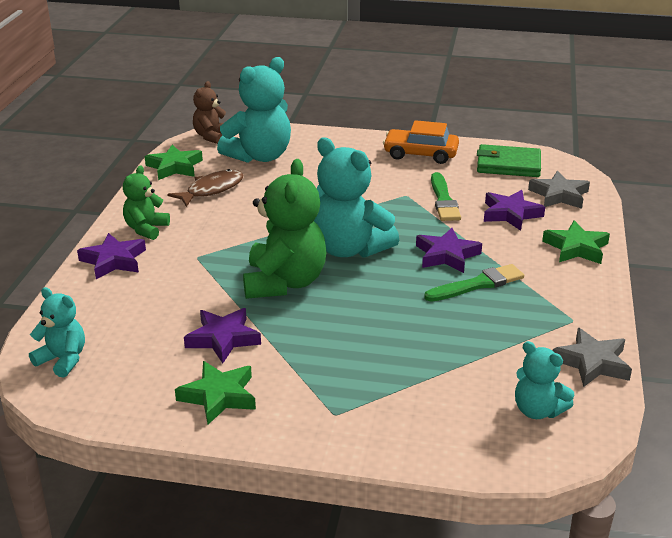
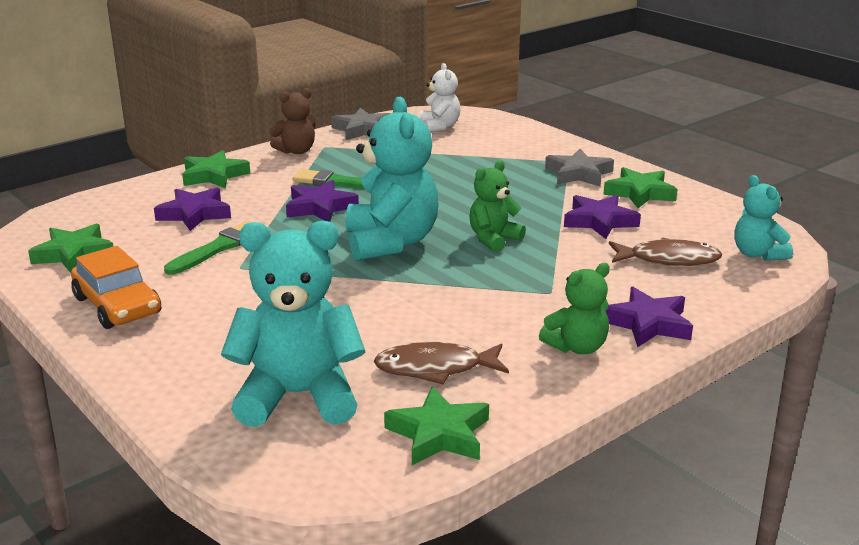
camera: 140 degrees left, 5 degrees down
brown teddy bear [193,81,226,144] -> brown teddy bear moved to [269,88,315,154]
green teddy bear [243,159,326,299] -> green teddy bear [470,160,526,252], size x0.55
green wallet [477,144,541,177] -> green star [28,224,113,273]
turquoise teddy bear [515,341,575,419] -> white teddy bear [420,63,461,132]
grey star [528,171,590,209] -> grey star moved to [545,149,614,186]
none -> brown fish [609,238,722,266]

